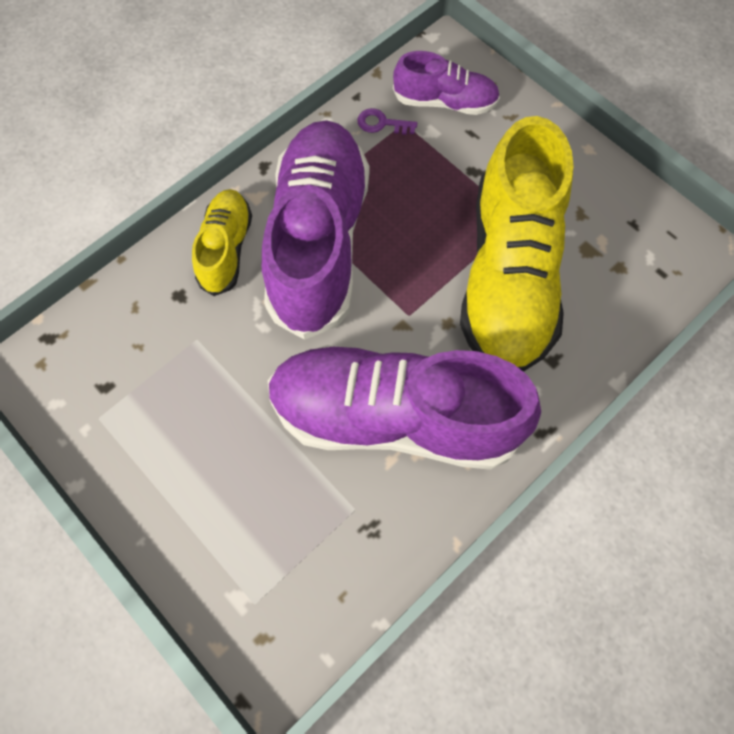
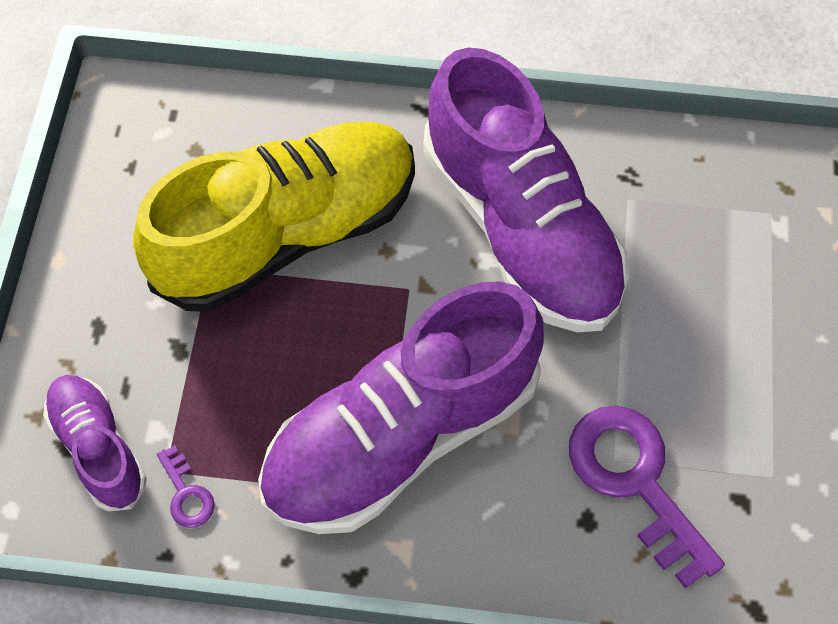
camera: 130 degrees left, 5 degrees down
yellow shoe [192,189,252,296] -> none
none -> purple key [569,406,725,589]

